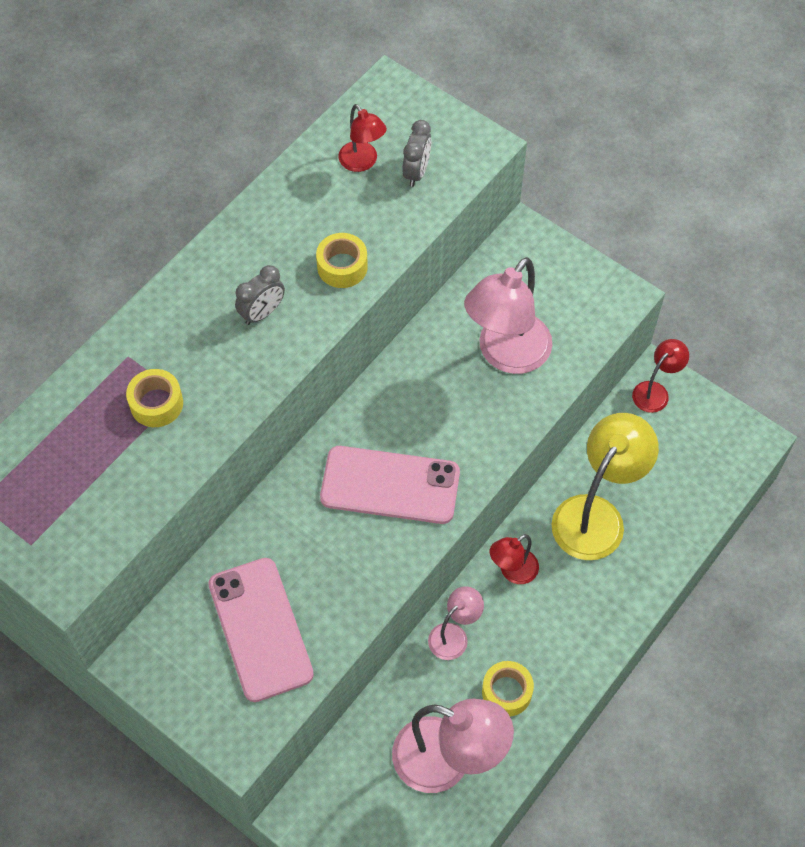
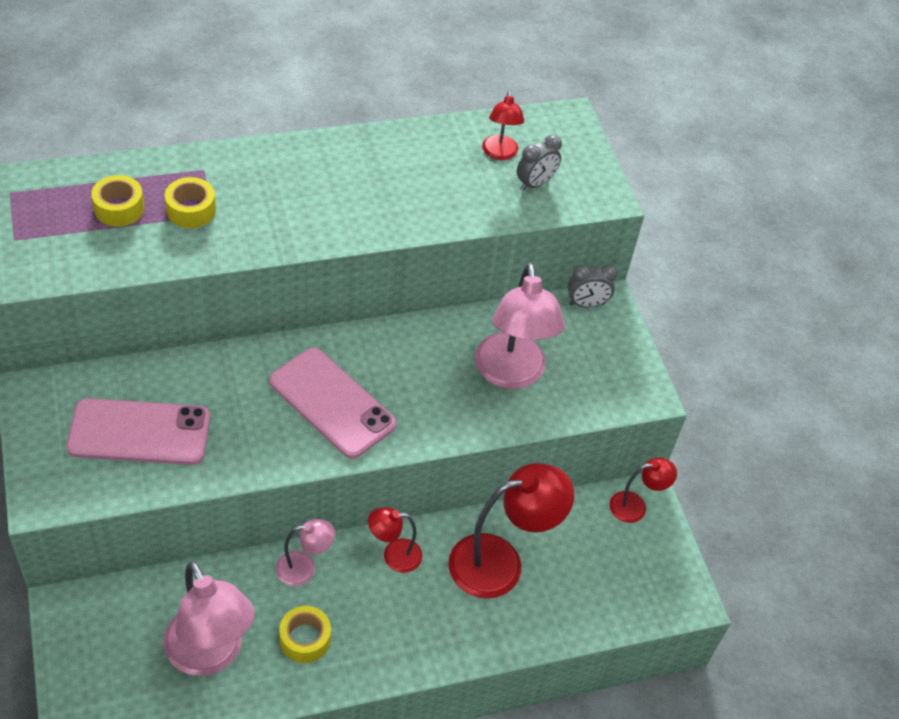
camera: 30 degrees right, 10 degrees down
pink phone [208,558,314,702] -> pink phone turned 75 degrees clockwise [66,398,210,465]
grey clock [235,265,285,325] -> grey clock moved to [568,265,617,308]
yellow tape [316,233,368,288] -> yellow tape moved to [91,175,144,227]
pink lamp [464,257,552,374] -> pink lamp turned 75 degrees counterclockwise [475,263,565,389]
yellow lamp [551,413,659,560] -> red lamp [448,463,574,599]

